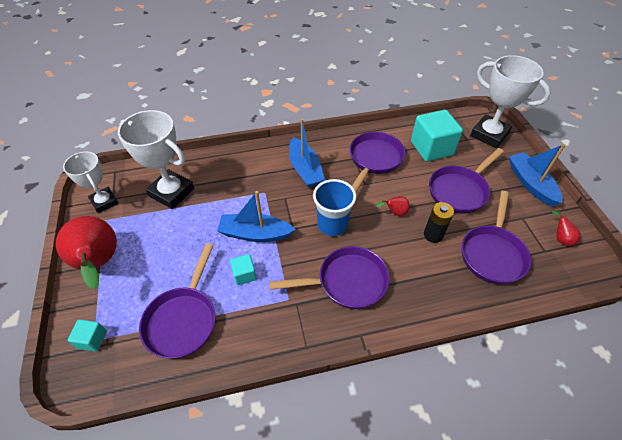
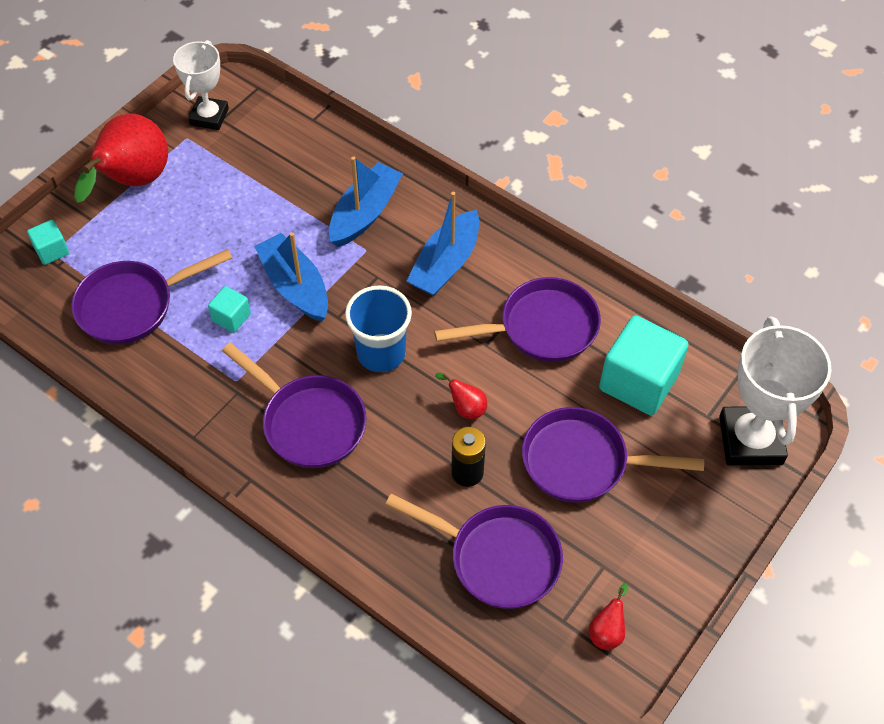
camera: 50 degrees right, 5 degrees up
white trophy [118,110,194,209] -> none
purple pan [462,191,531,285] -> purple pan turned 135 degrees counterclockwise [385,494,563,609]
blue boat [509,144,566,206] -> blue boat moved to [329,156,403,247]

